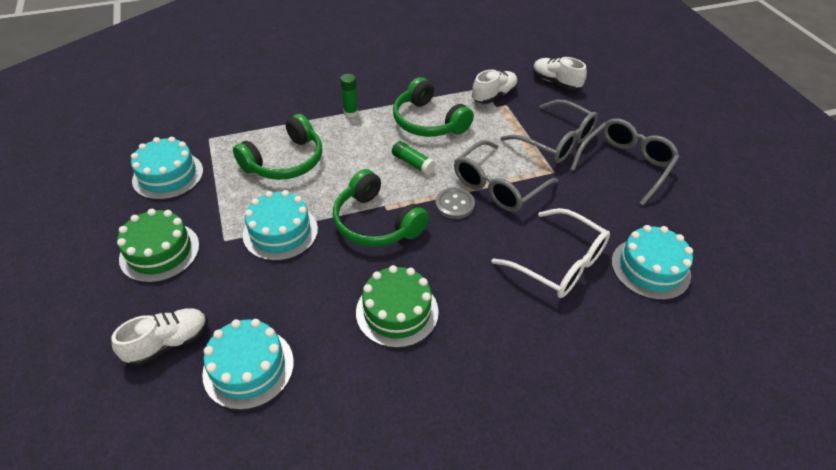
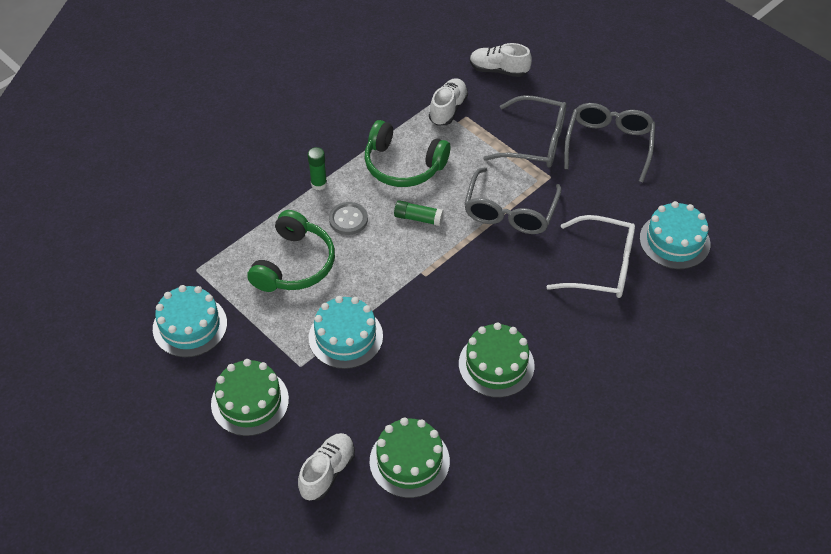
camera: 25 degrees left, 5 degrees up
turquoise cake [202,319,294,410] -> green cake [370,418,450,498]
green headphones [333,169,429,247] -> none
grey button [435,187,475,219] -> grey button moved to [329,202,368,235]

